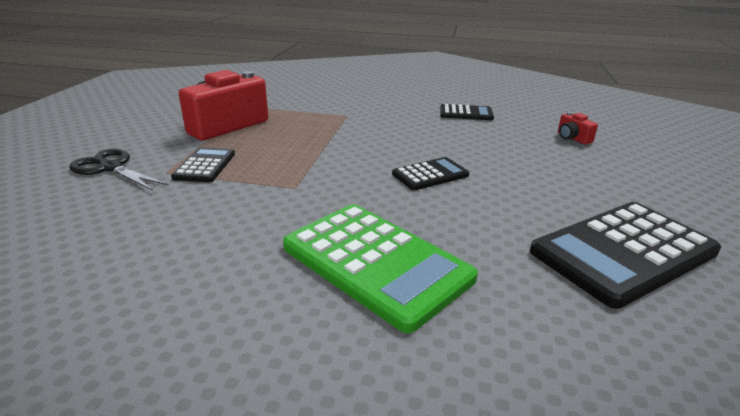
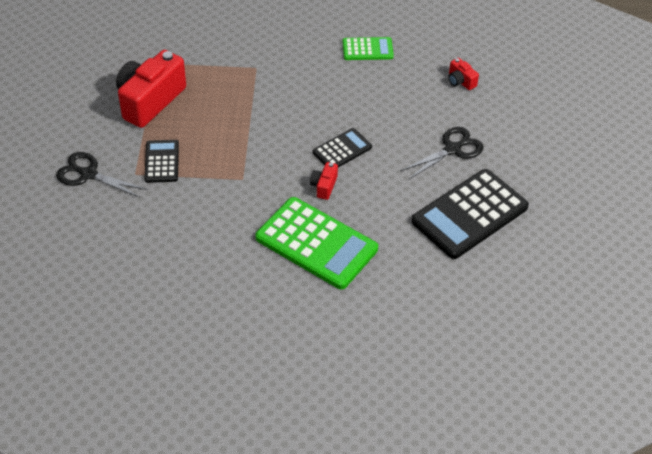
camera: 10 degrees left, 20 degrees up
black calculator [440,104,494,120] -> green calculator [343,37,394,60]
none -> red camera [310,162,338,200]
none -> black scissors [401,127,484,179]

